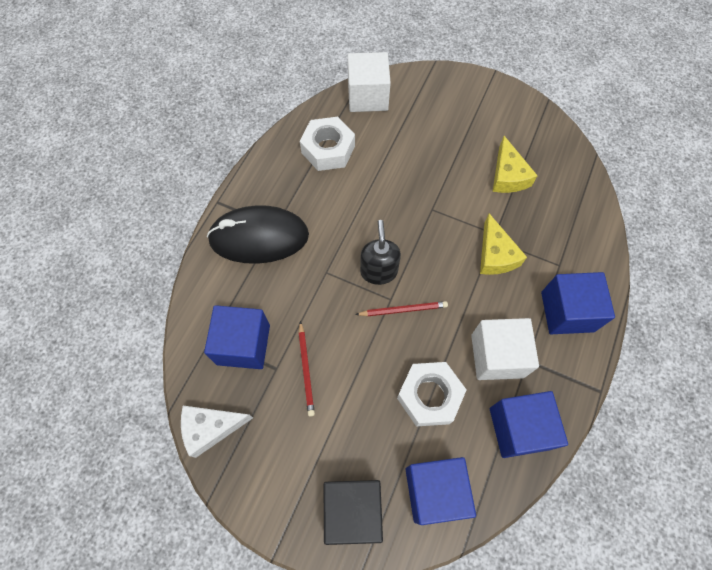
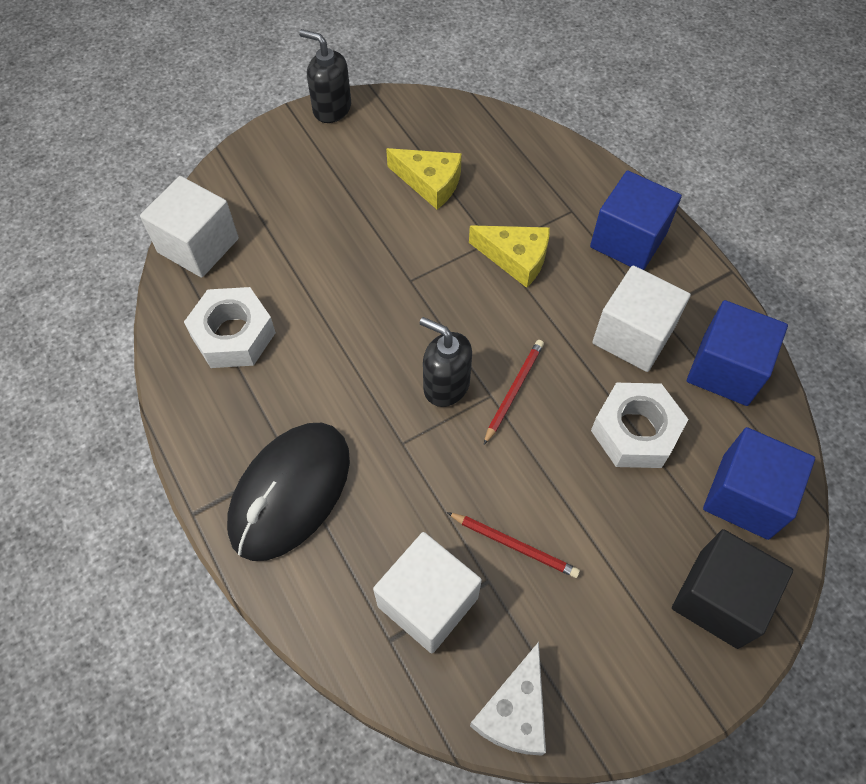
camera: 55 degrees left, 5 degrees down
blue cube [204,305,270,369] -> white cube [373,532,482,653]
none -> black soap dispenser [299,29,351,123]

